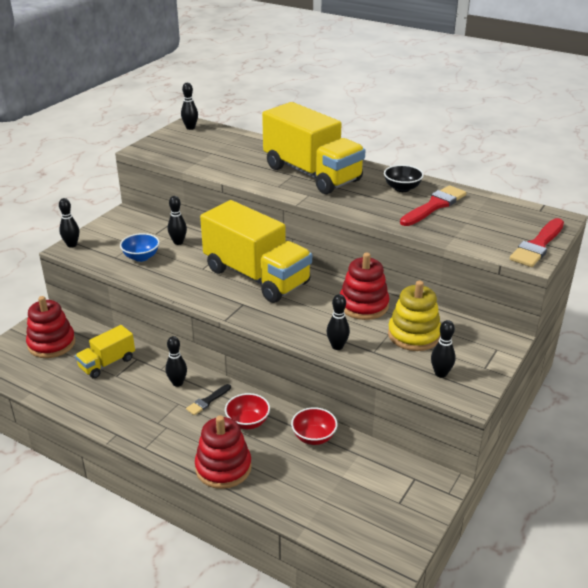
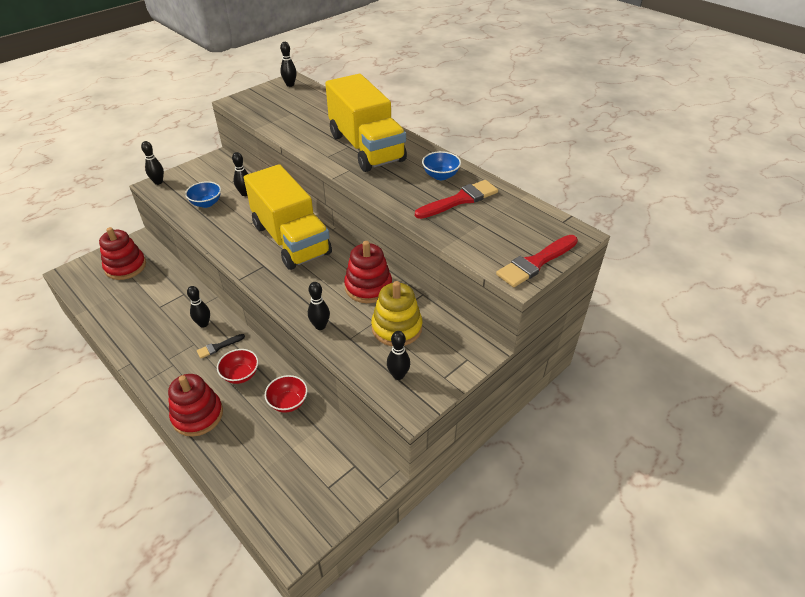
camera: 15 degrees right, 10 degrees up
yellow truck [75,325,135,379] -> none
black bowl [384,165,424,192] -> blue bowl [422,151,461,180]

